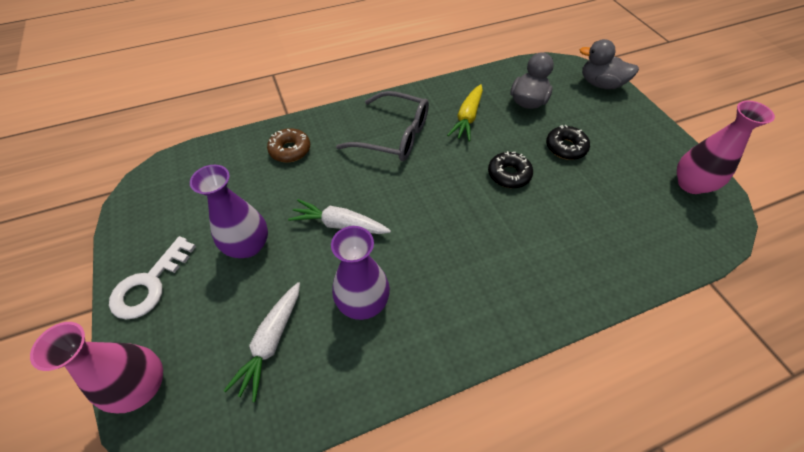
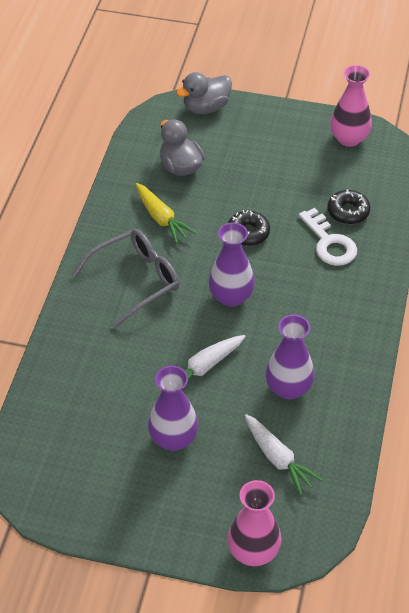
camera: 55 degrees left, 5 degrees down
white key [109,236,196,319] -> white key moved to [299,208,357,266]
brown donut [267,128,310,162] -> none
black donut [546,125,590,160] -> black donut moved to [327,189,370,224]
none -> purple vase [209,222,255,307]

